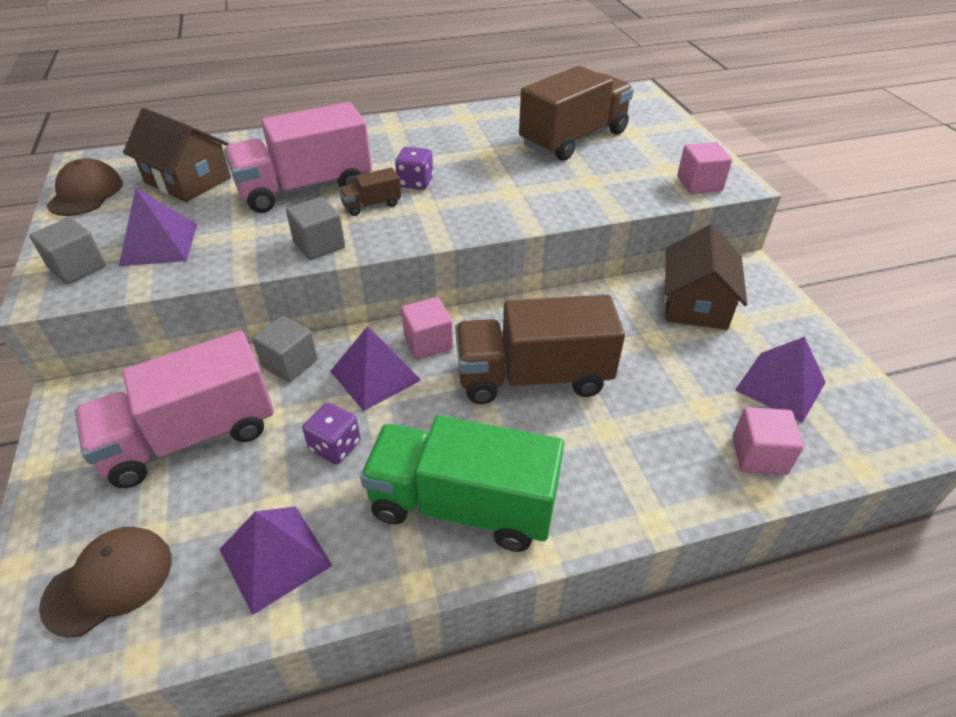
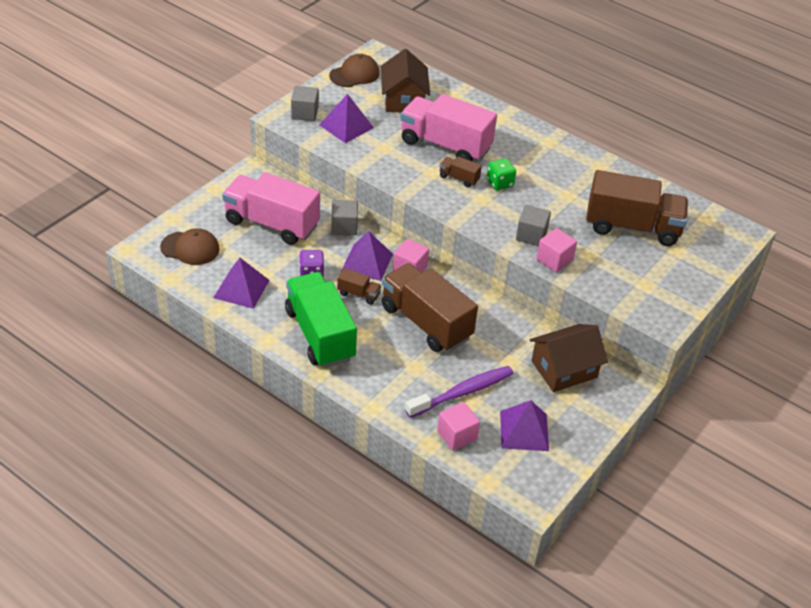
camera: 50 degrees right, 0 degrees up
grey cube [286,197,345,260] -> grey cube moved to [516,205,551,246]
purple dice [395,147,433,190] -> green dice [487,159,516,190]
pink cube [677,142,732,194] -> pink cube moved to [536,228,577,272]
none -> brown truck [337,268,381,305]
none -> purple toothbrush [405,366,514,418]

